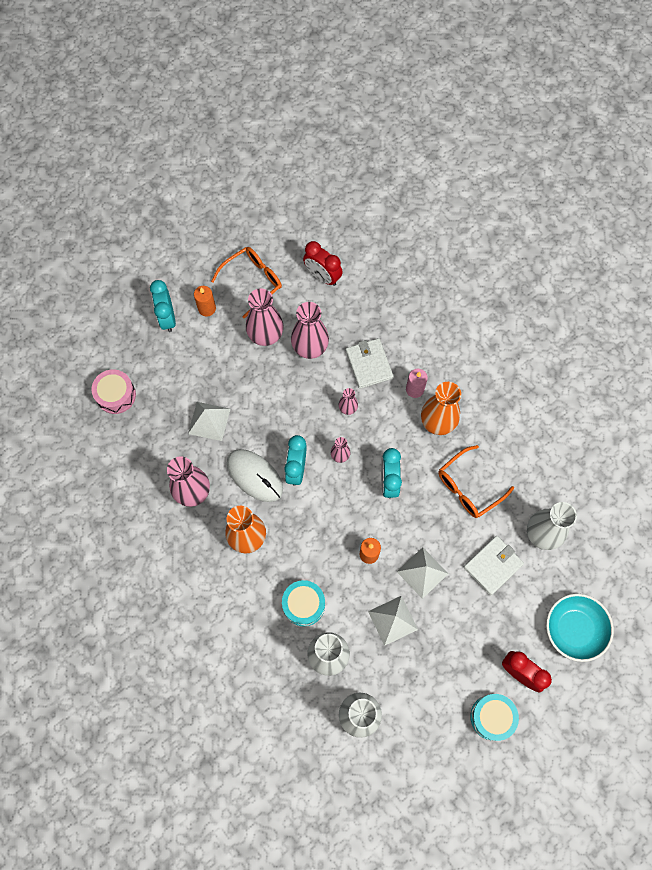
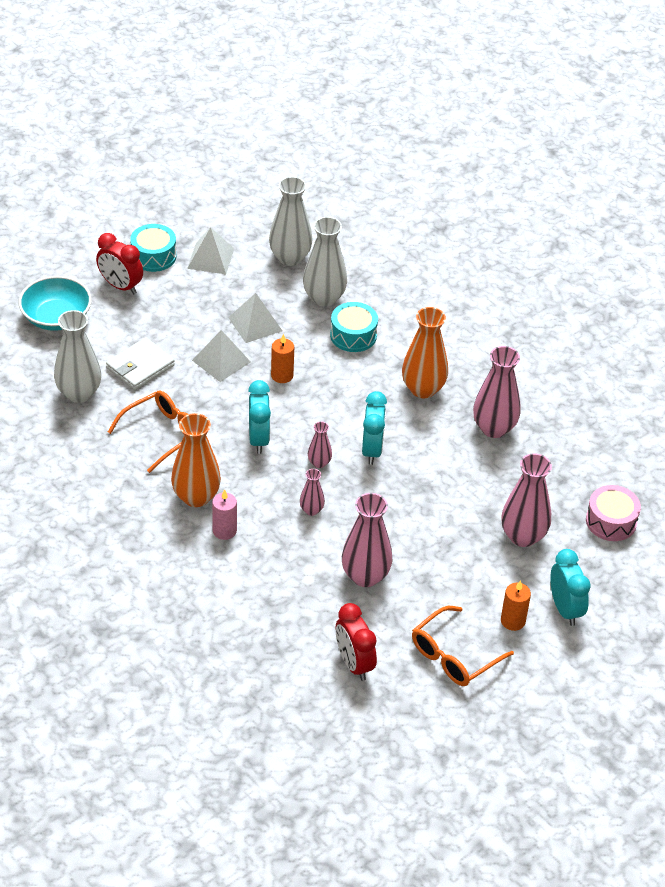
camera: 175 degrees right, 25 degrees down
white pyramid [188,402,230,441] -> white pyramid moved to [187,227,234,274]
white mouse [227,449,283,502] -> none
pink vase [246,288,283,346] -> pink vase moved to [501,453,552,547]
red clock [303,241,343,286] -> red clock turned 150 degrees counterclockwise [336,603,377,681]
white wallet [346,338,394,389] -> none

